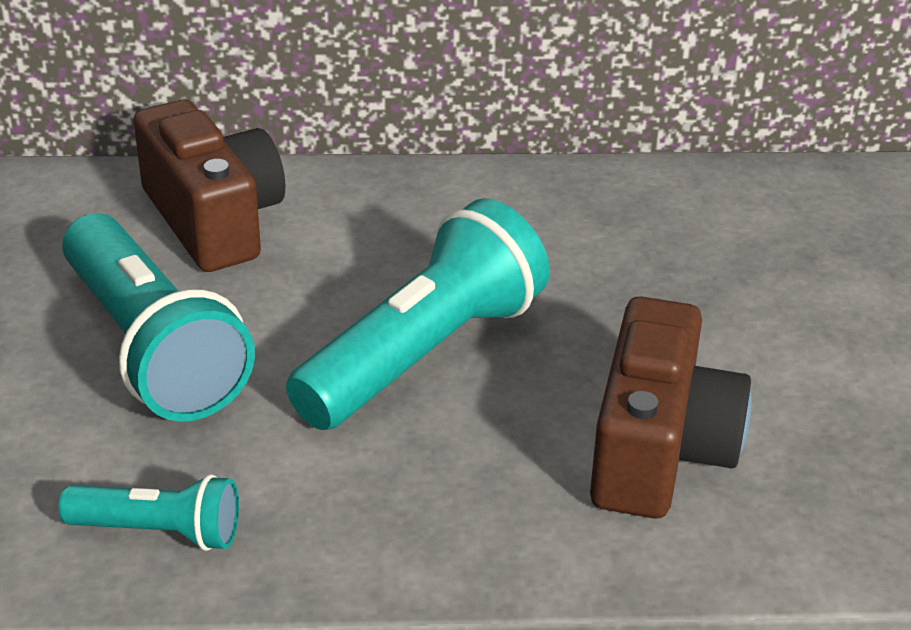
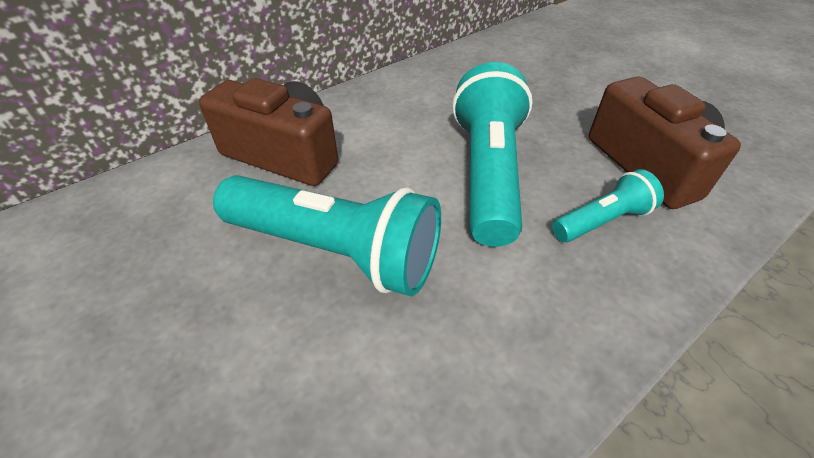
camera: 35 degrees left, 10 degrees up
turquoise flashlight [58,474,239,551] -> turquoise flashlight moved to [552,169,664,242]

